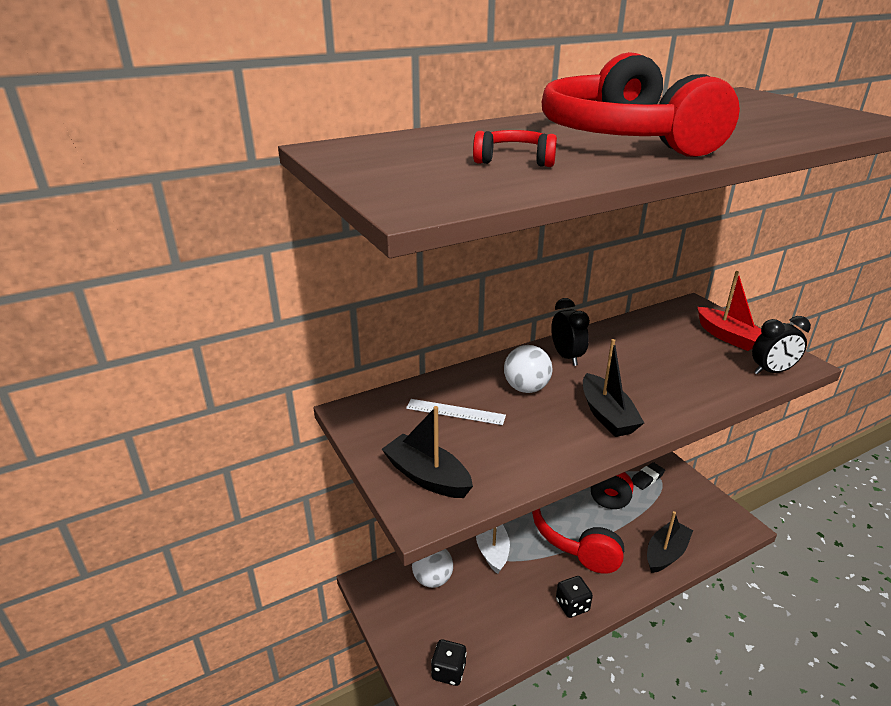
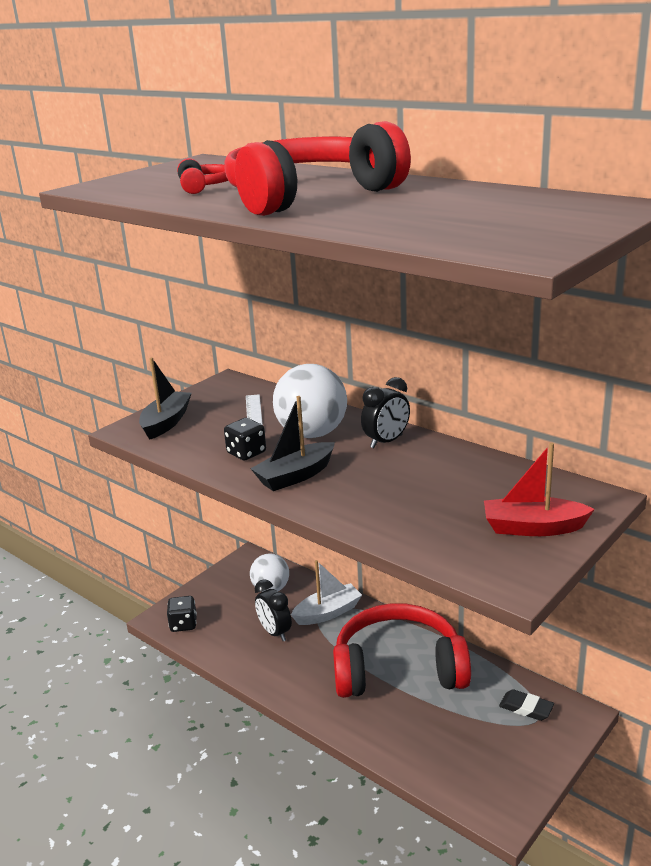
camera: 70 degrees right, 5 degrees down
white ball [504,345,552,393] -> white ball [273,364,347,438], size x1.55
black dice [556,576,593,618] -> black dice moved to [224,418,266,461]
black boat [647,511,693,573] -> none
red boat [697,271,761,351] -> red boat turned 60 degrees clockwise [484,442,595,536]
black clock [752,316,811,375] -> black clock moved to [255,579,292,641]

